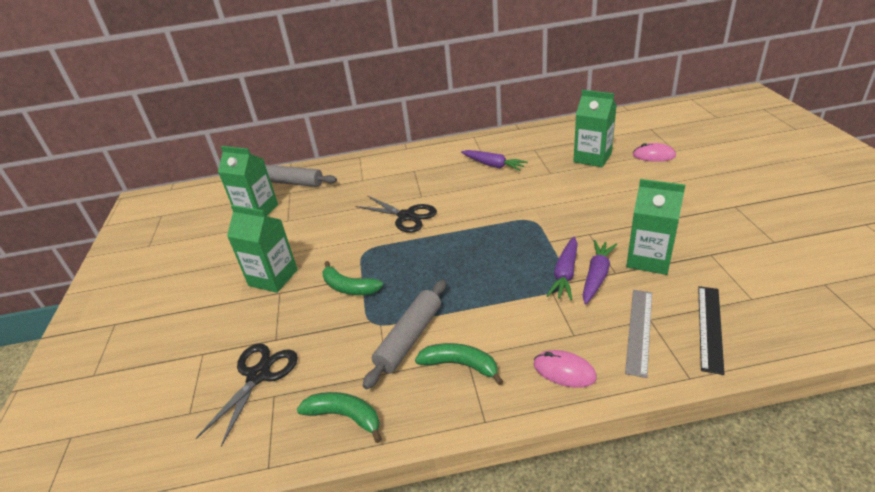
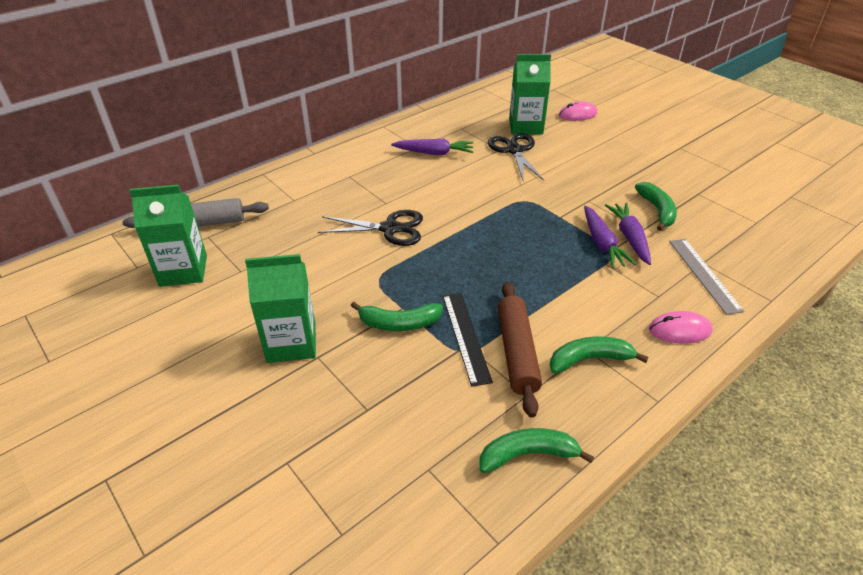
camera: 35 degrees left, 5 degrees up
black scissors [196,343,298,447] -> black scissors moved to [488,133,544,183]
grey rolling pin [363,280,446,389] -> brown rolling pin [498,282,542,418]
green carton [626,179,686,275] -> green banana [635,182,677,231]
black ruler [698,286,725,375] -> black ruler moved to [443,293,493,387]

